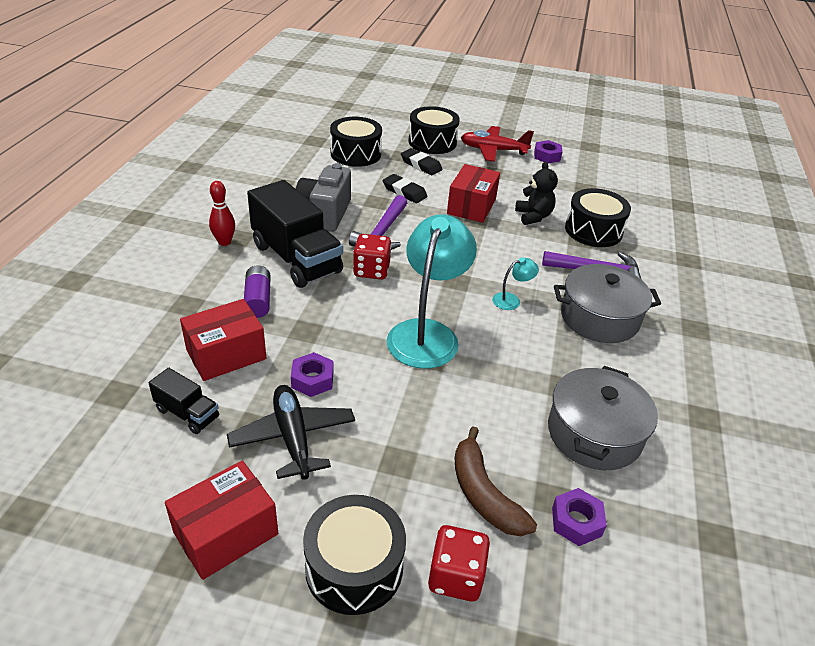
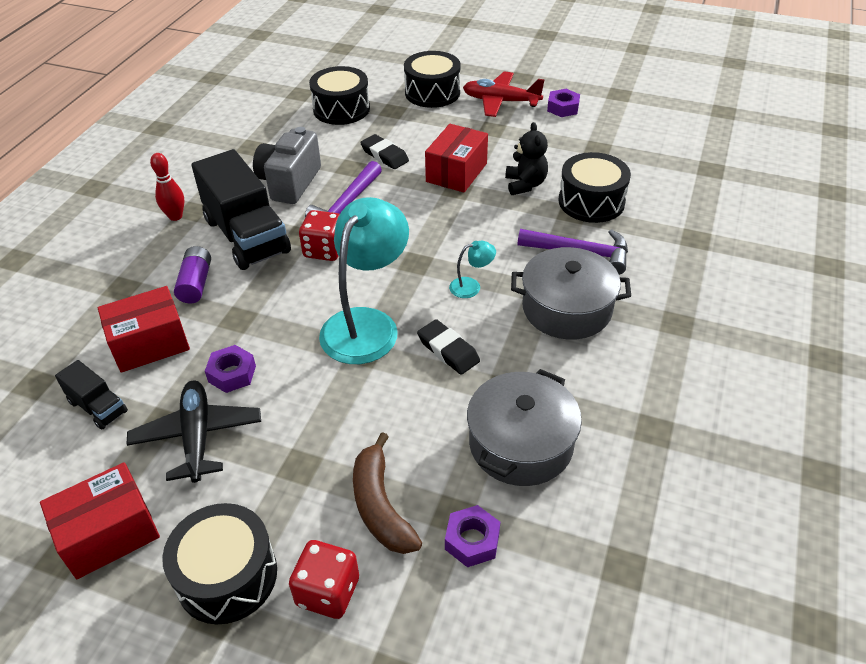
camera: 10 degrees right, 5 degrees up
black eraser [401,148,443,175] -> black eraser moved to [417,319,480,375]

